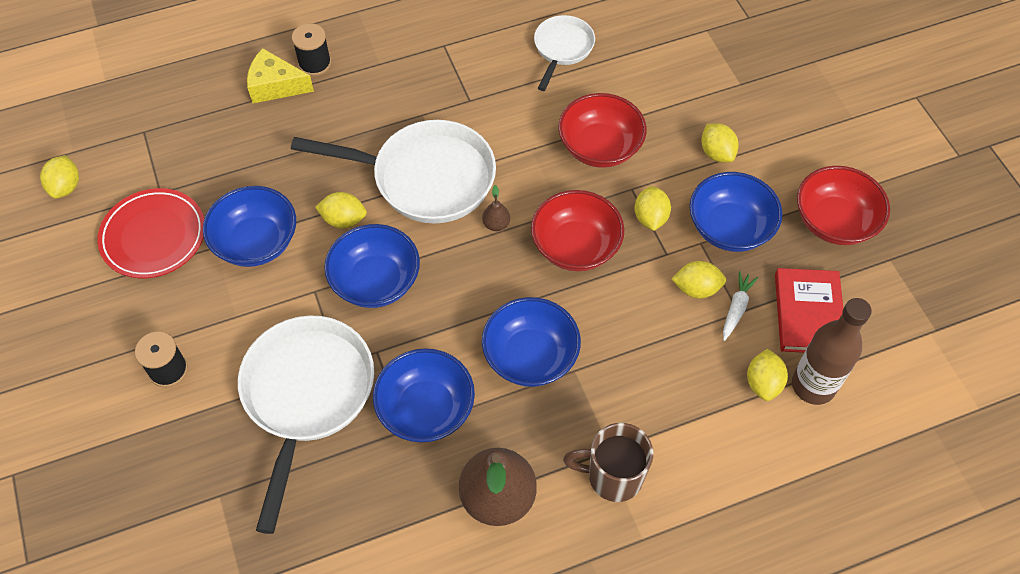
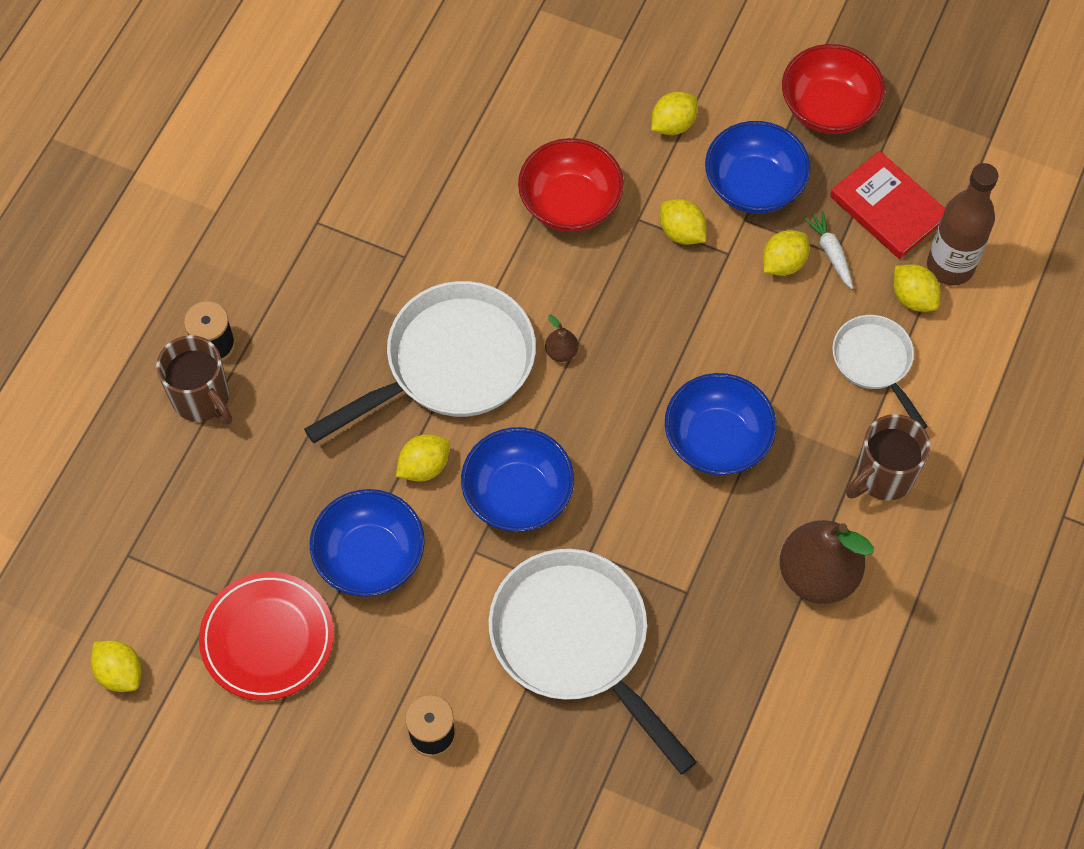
camera: 45 degrees left, 5 degrees up
yellow cheese [247,48,314,103] -> brown mug [156,335,232,424]
blue bowl [373,348,475,442] -> none
red bowl [531,190,624,271] -> none
white pan [534,15,595,91] -> white pan moved to [832,315,928,429]
yellow lemon [701,123,739,163] -> yellow lemon turned 60 degrees counterclockwise [651,92,698,135]

